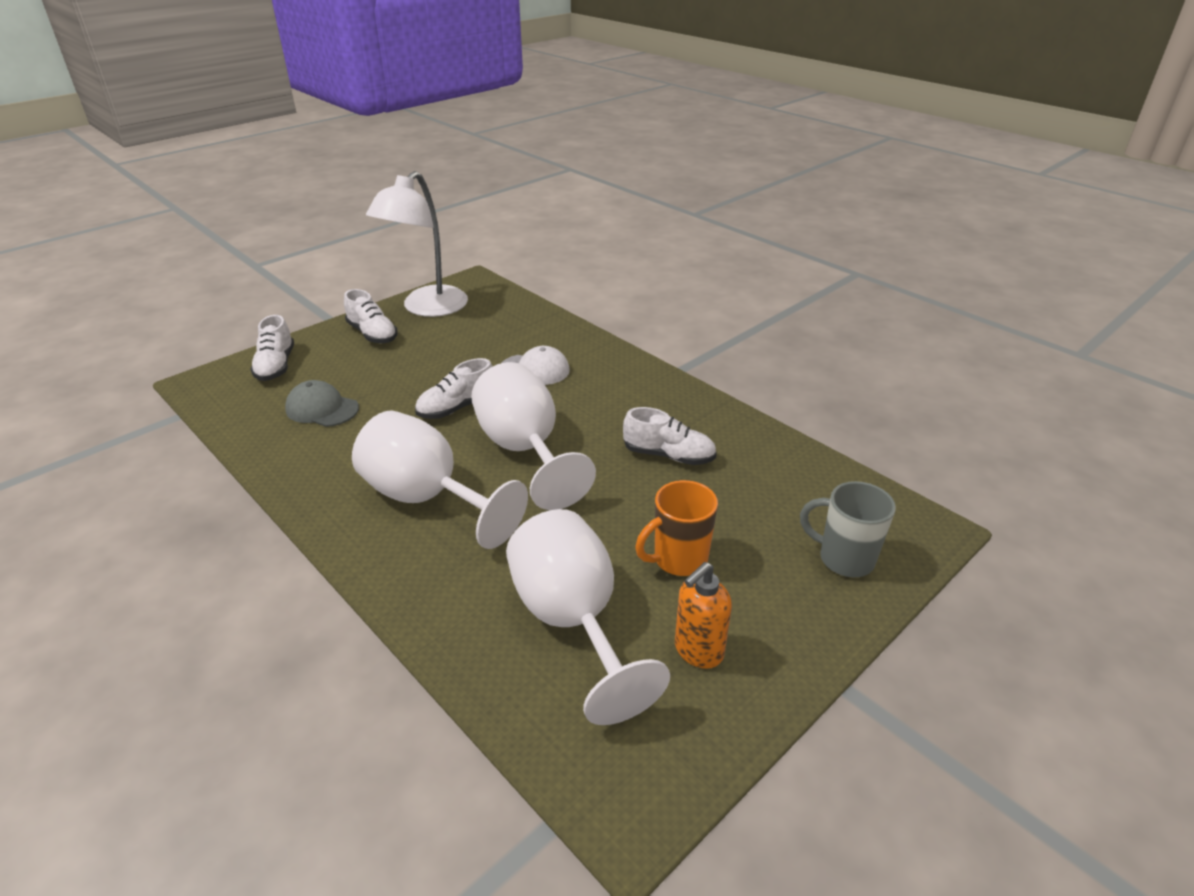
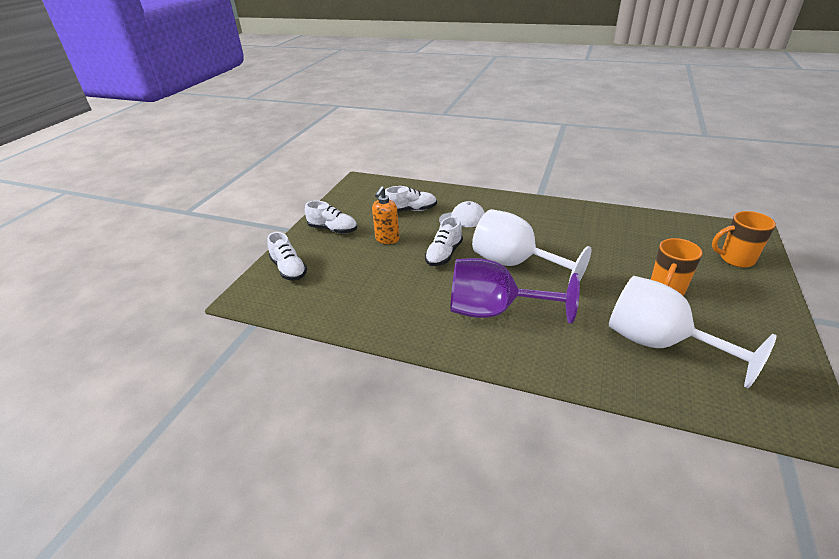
camera: 25 degrees left, 0 degrees up
grey cap [285,380,359,427] -> none
white goblet [352,410,528,549] -> purple goblet [450,258,580,324]
white lamp [366,171,468,317] -> none
white shoe [623,407,717,465] -> white shoe moved to [385,186,437,212]
orange soap dispenser [675,562,732,669] -> orange soap dispenser moved to [372,186,400,244]
grey mug [800,481,896,577] -> orange mug [712,211,776,268]

